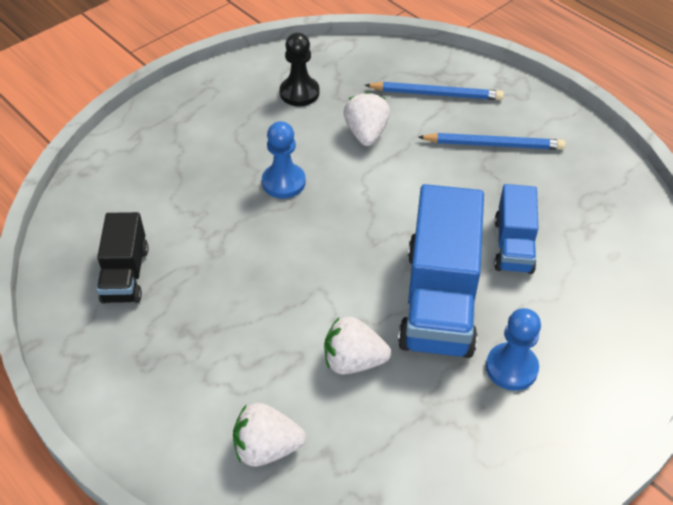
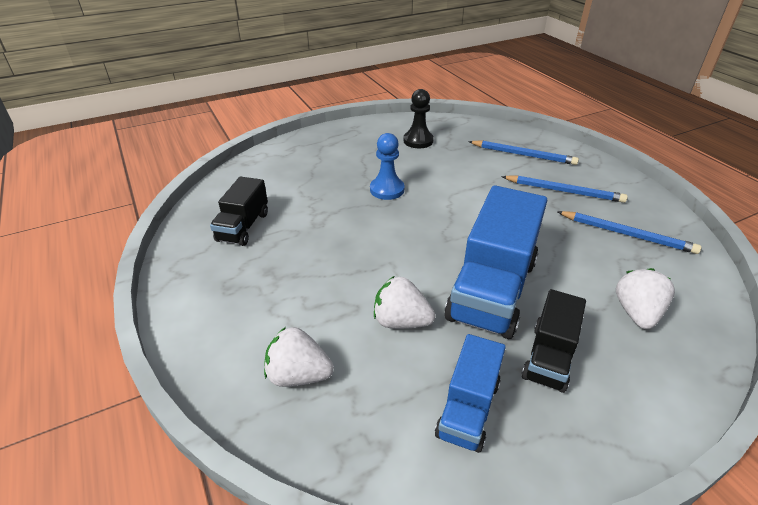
camera: 15 degrees right, 10 degrees down
white strawberry [344,92,390,146] -> white strawberry moved to [616,268,675,329]
blue pawn [486,308,541,391] -> black truck [522,289,586,393]
blue truck [494,184,538,274] -> blue truck moved to [435,334,506,453]
none -> blue pencil [557,211,701,254]

